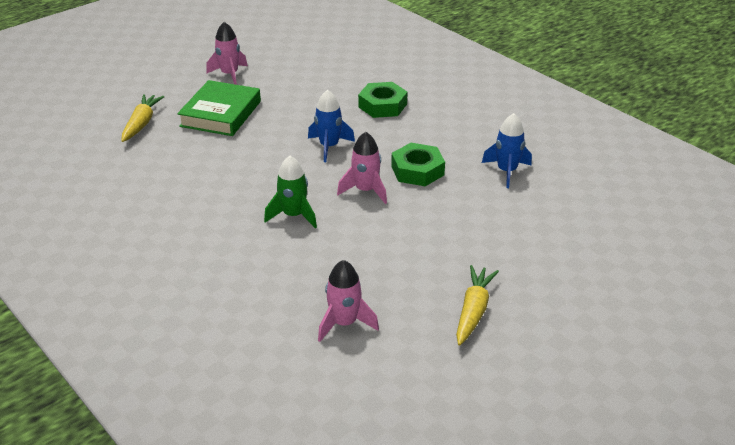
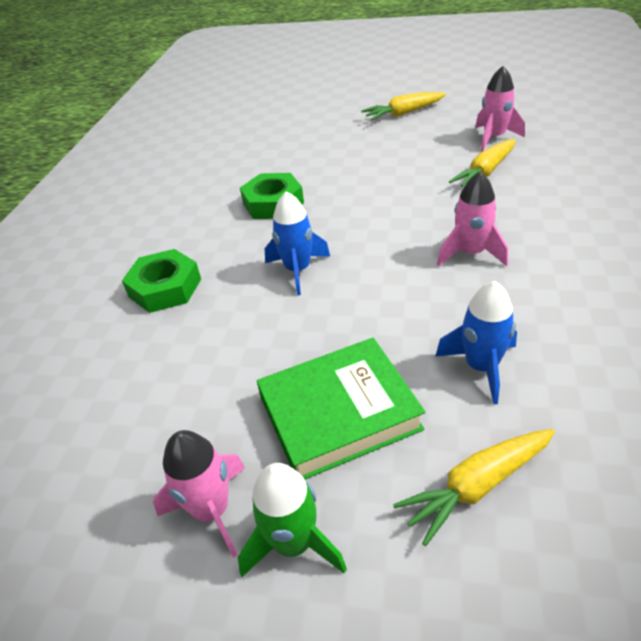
camera: 125 degrees left, 5 degrees up
green rocket [264,156,317,228] -> green rocket moved to [238,463,347,577]
pink rocket [337,132,387,204] -> pink rocket moved to [437,171,508,266]
blue rocket [482,113,532,188] -> blue rocket moved to [436,281,517,405]
none -> yellow carrot [449,139,516,187]

